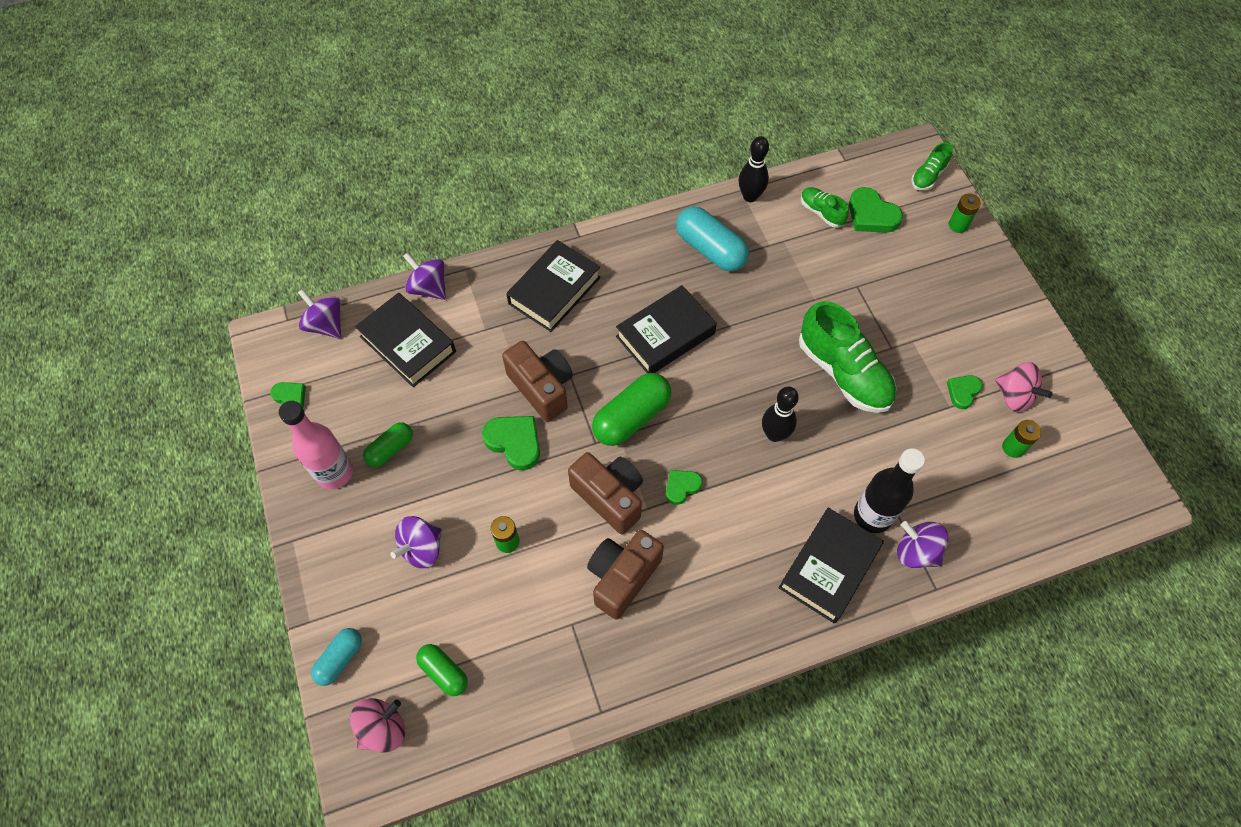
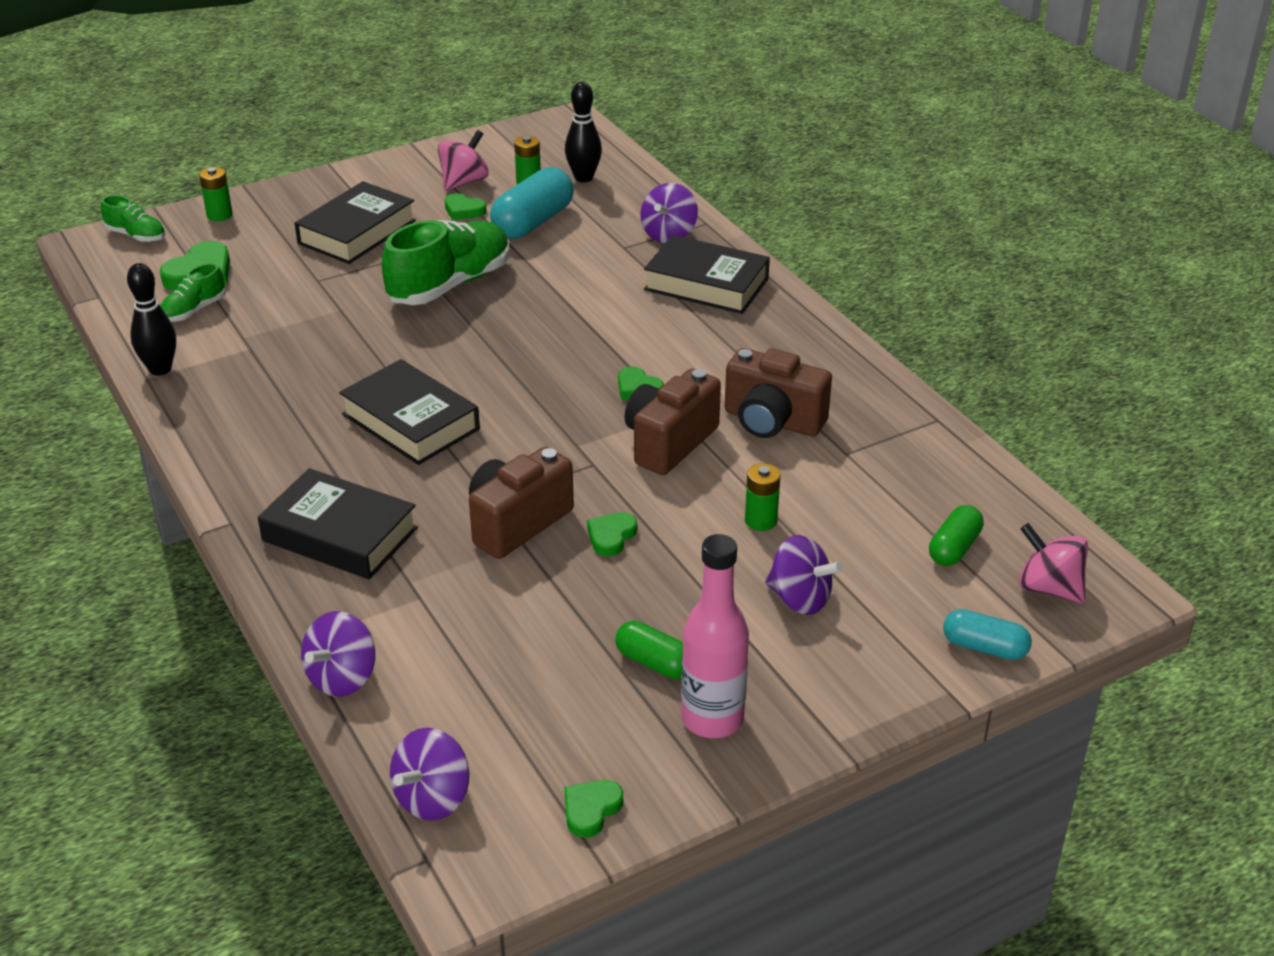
camera: 100 degrees left, 25 degrees down
black book [355,293,456,387] -> black book moved to [295,181,416,264]
green heart [482,416,540,470] -> green heart [587,512,637,556], size x0.62
green capsule [592,373,671,446] -> none
turquoise capsule [676,206,749,272] -> turquoise capsule moved to [490,167,574,239]
black bowling pin [762,387,799,442] -> black bowling pin moved to [565,82,602,182]
black bottle [854,448,925,533] -> none

